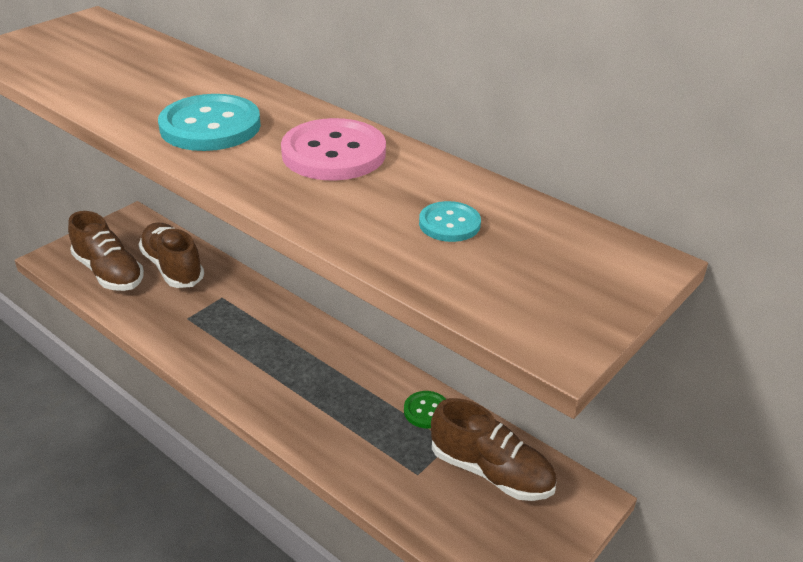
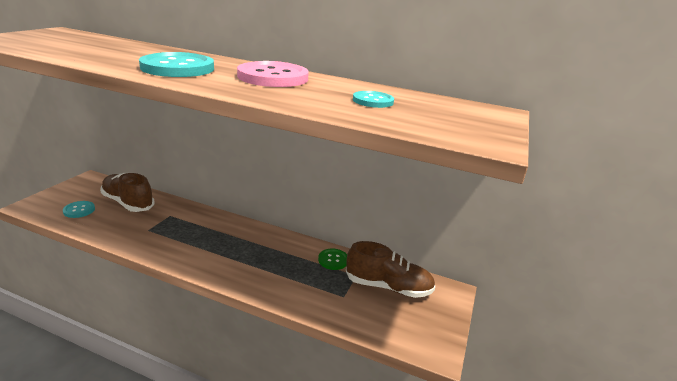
camera: 20 degrees left, 10 degrees down
brown shoe [68,211,144,291] -> turquoise button [63,201,95,218]

